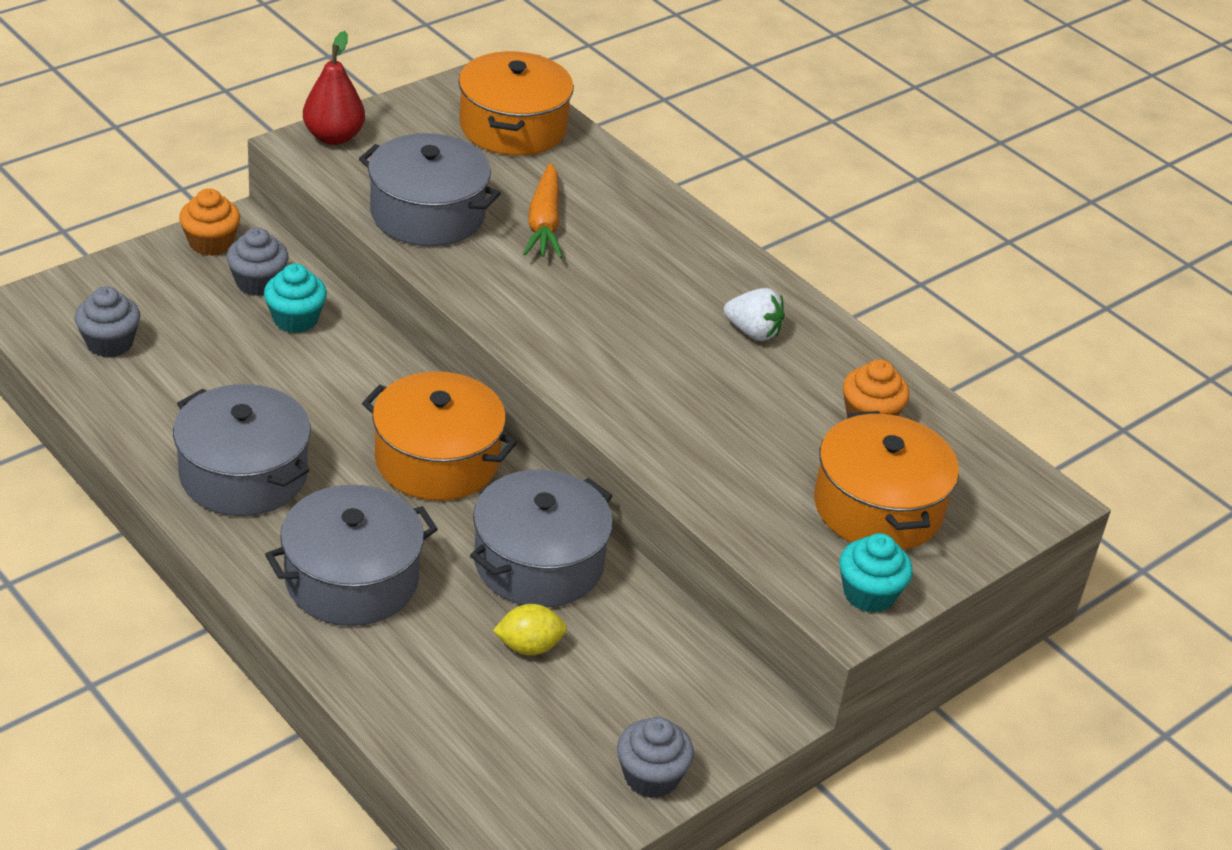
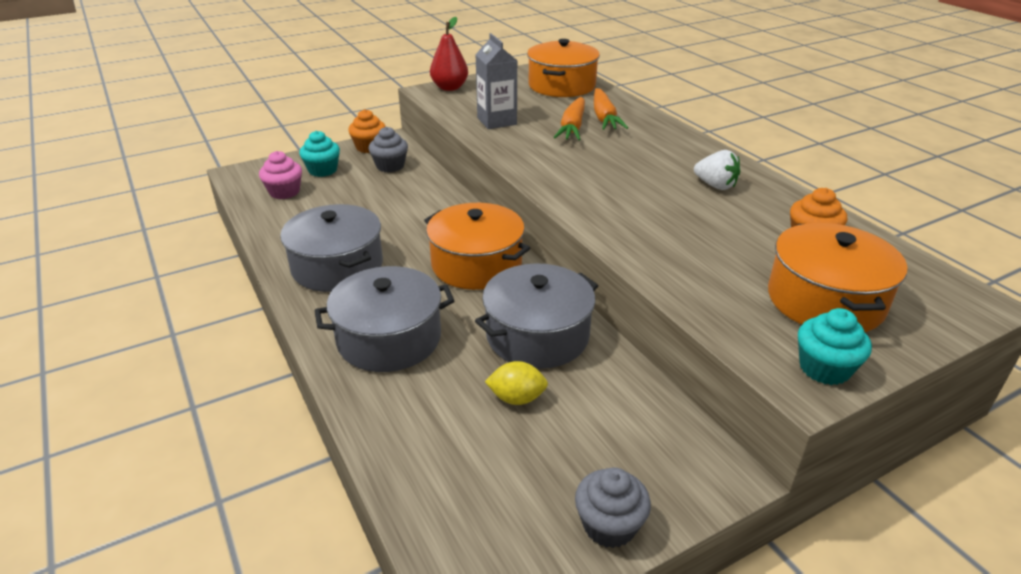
camera: 15 degrees right, 5 degrees down
grey cupcake [75,286,140,357] -> pink cupcake [259,151,302,199]
turquoise cupcake [264,264,327,333] -> turquoise cupcake moved to [299,131,340,177]
grey pot [359,133,501,246] -> grey carton [475,33,517,129]
none -> orange carrot [594,88,628,130]

